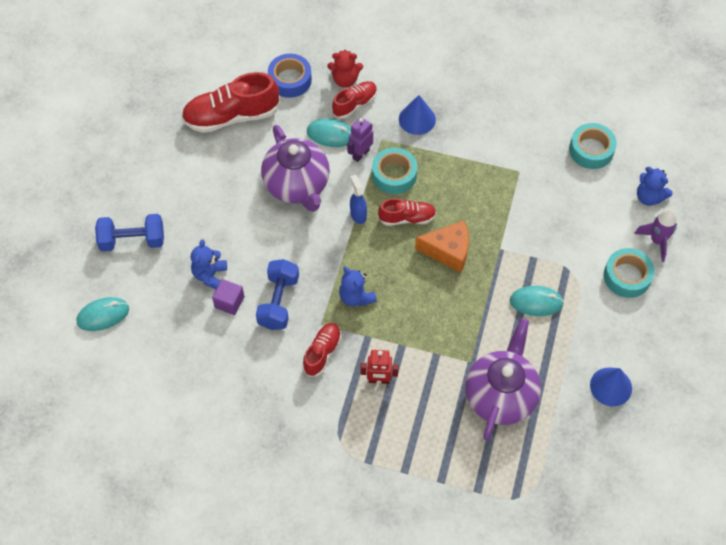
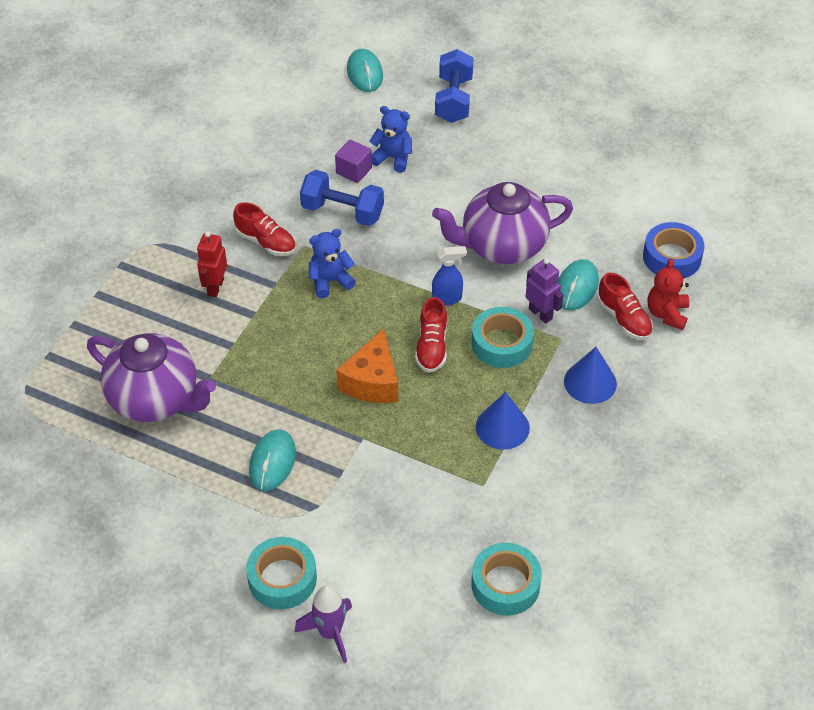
camera: 100 degrees right, 10 degrees down
red shoe [181,72,280,133] -> none
blue cone [590,368,632,406] -> blue cone moved to [476,392,530,450]
blue teddy bear [637,167,673,206] -> none

